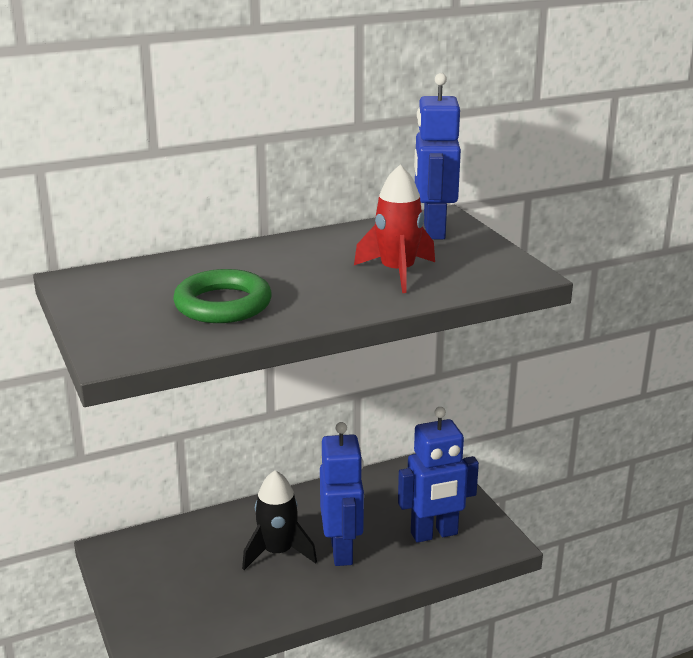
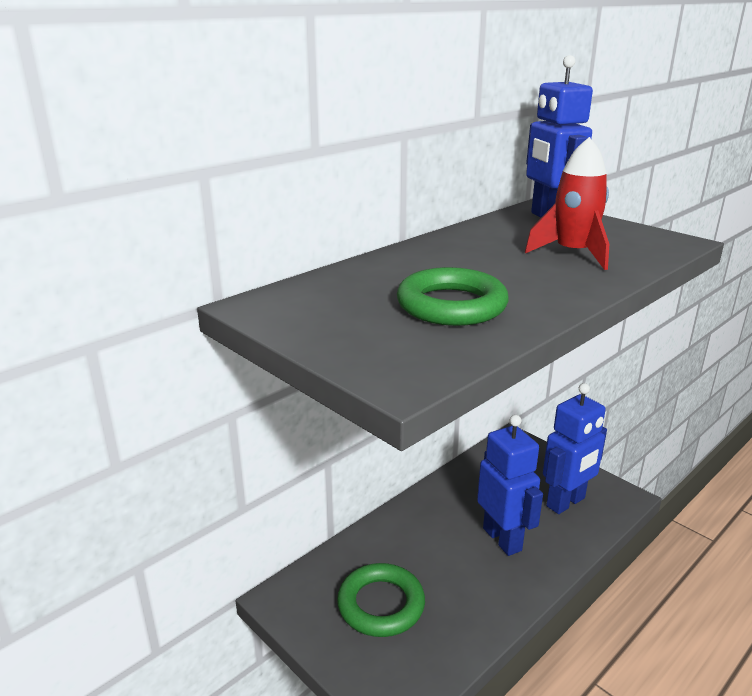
camera: 20 degrees left, 0 degrees up
black rocket [242,470,317,570] -> none
none -> green ring [337,563,425,637]

